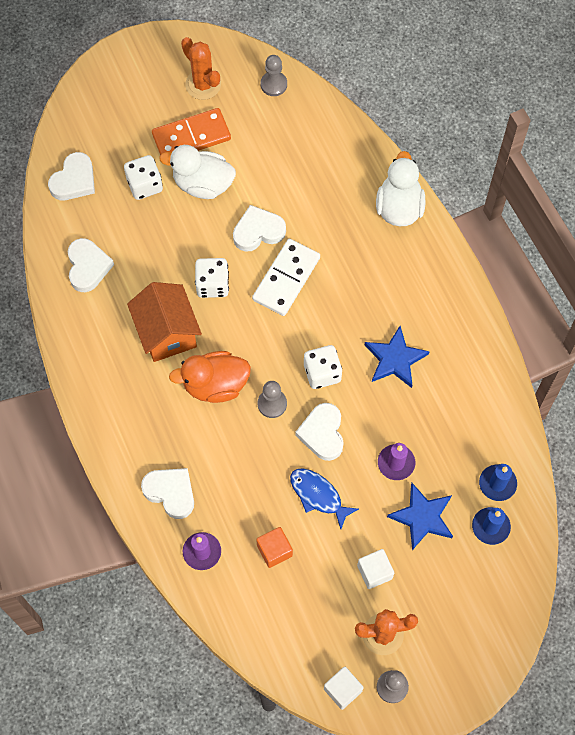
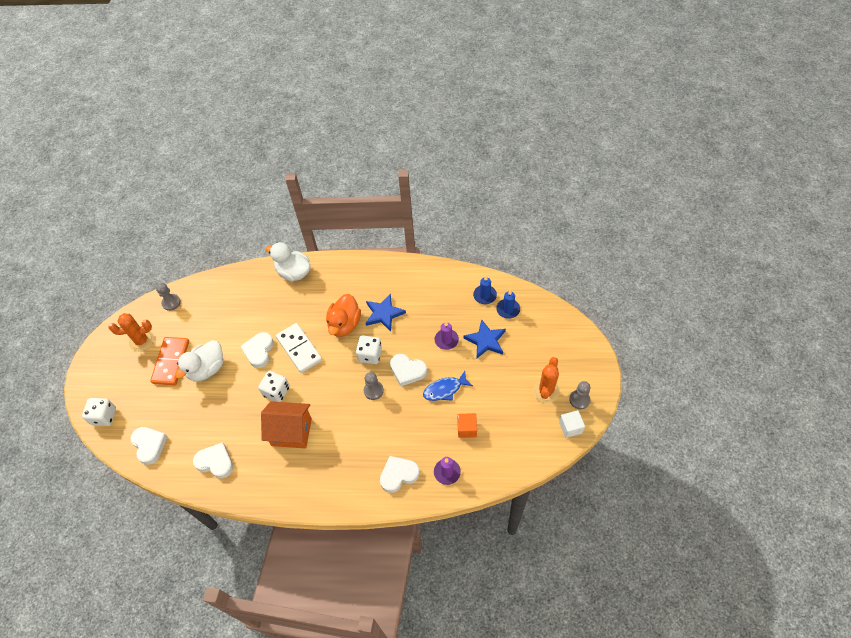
camera: 60 degrees left, 10 degrees down
white dice [124,155,163,200] -> white dice moved to [82,398,116,426]
orange duck [169,351,251,403] -> orange duck moved to [326,294,361,337]
white cube [357,549,394,589] -> none

